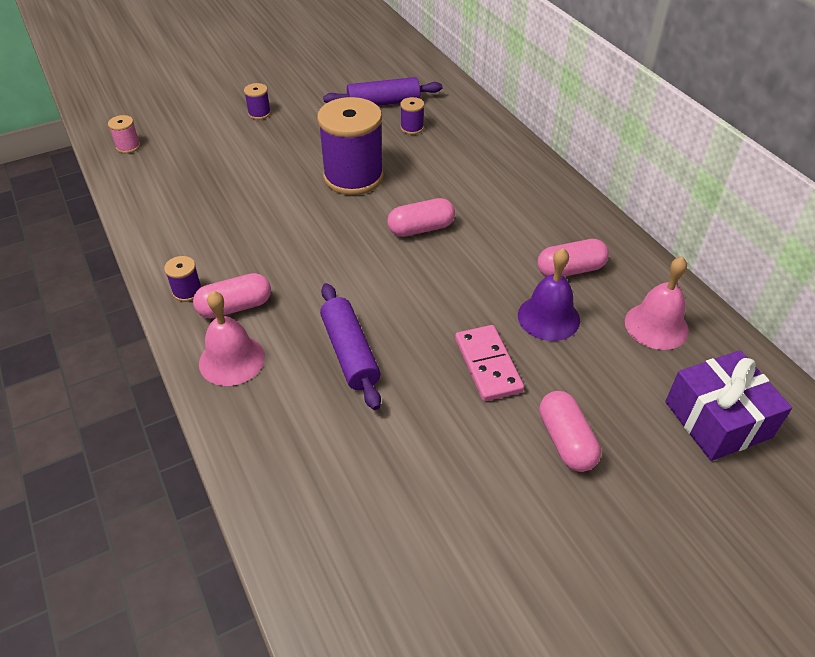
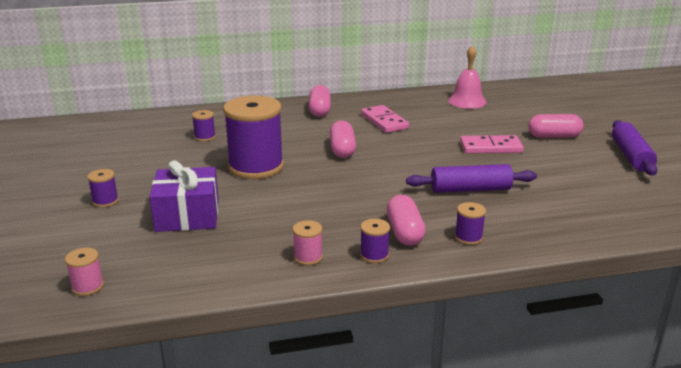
camera: 75 degrees left, 20 degrees down
pink bell [199,291,265,386] -> purple spool [455,202,486,245]
purple rolling pin [323,77,442,106] -> purple rolling pin moved to [612,120,658,176]
purple bell [518,248,580,341] -> none
pink capsule [537,239,609,277] -> pink capsule moved to [309,85,331,117]
purple gift [665,350,792,461] -> purple gift moved to [149,160,219,232]
none -> pink spool [293,220,323,265]
none -> pink domino [361,105,409,133]

